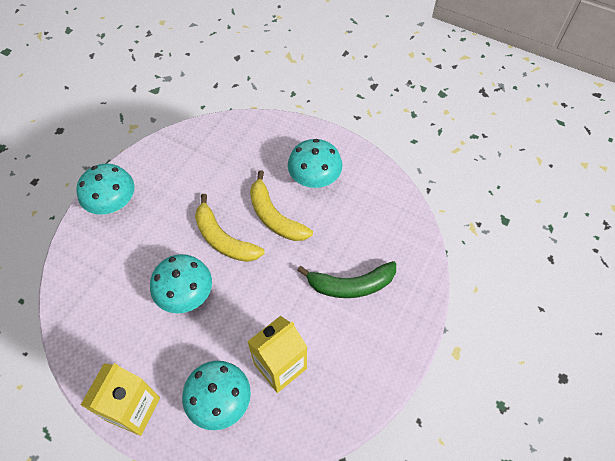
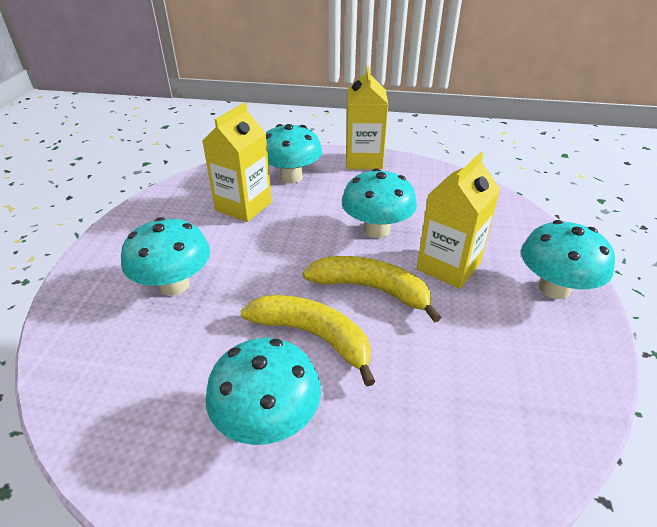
camera: 160 degrees right, 20 degrees down
green banana [297,261,396,298] -> turquoise mushroom [121,217,210,296]
none -> yellow carton [417,152,501,289]

